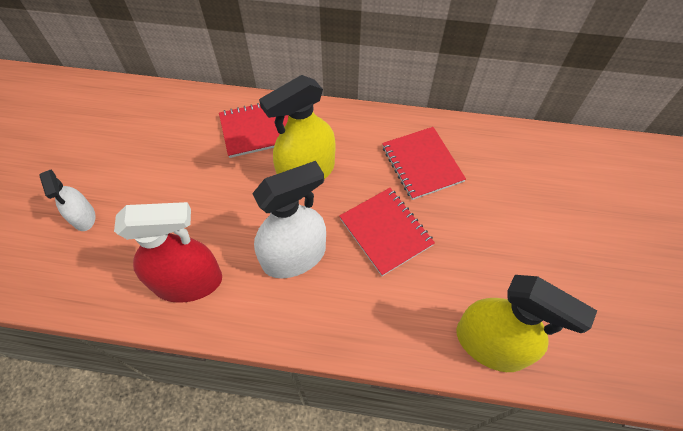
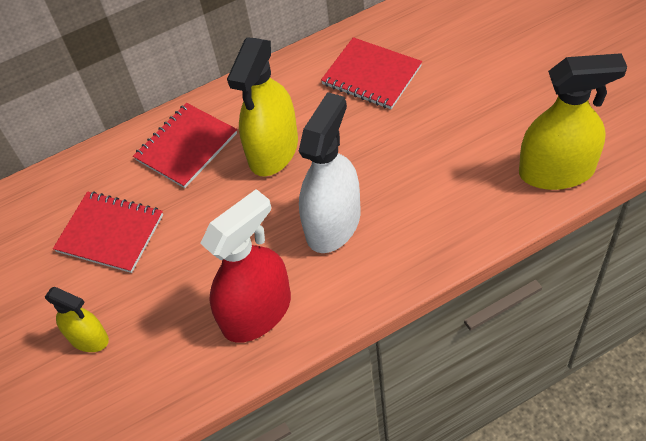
camera: 30 degrees left, 5 degrees down
white spray bottle [39,169,95,231] -> yellow spray bottle [45,287,109,352]
red notebook [339,188,435,276] -> red notebook moved to [53,191,163,273]

